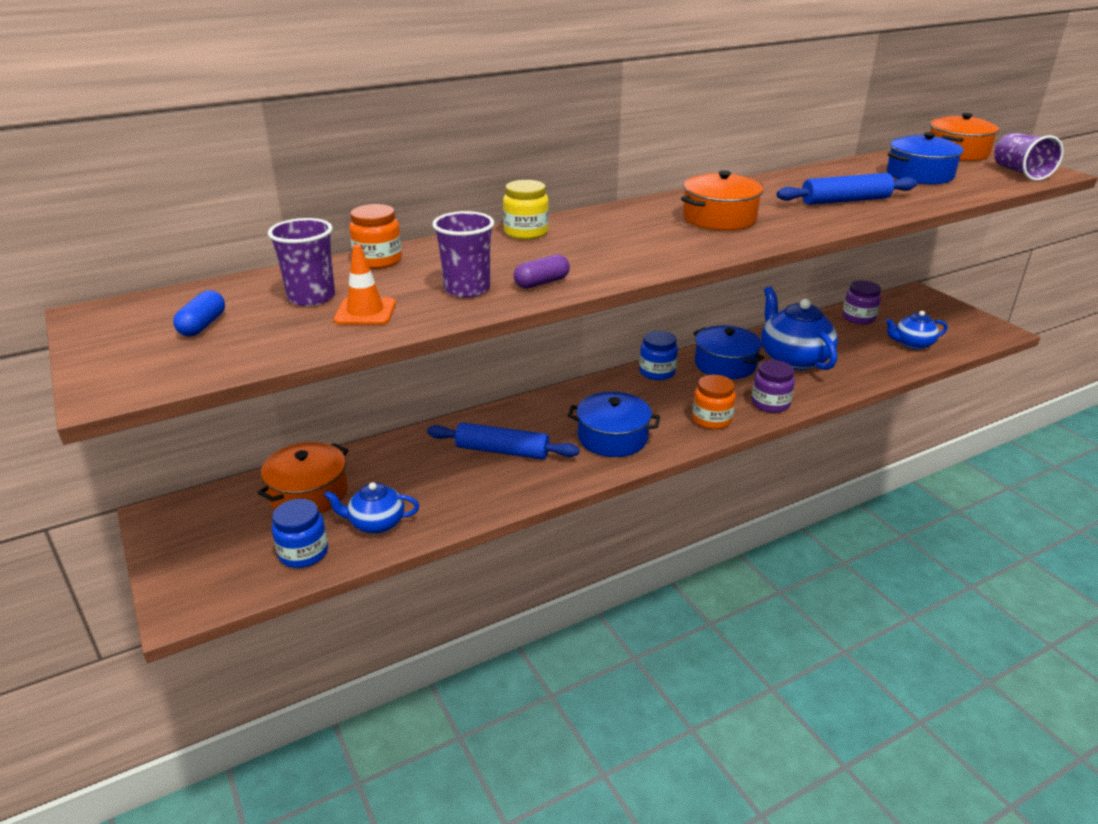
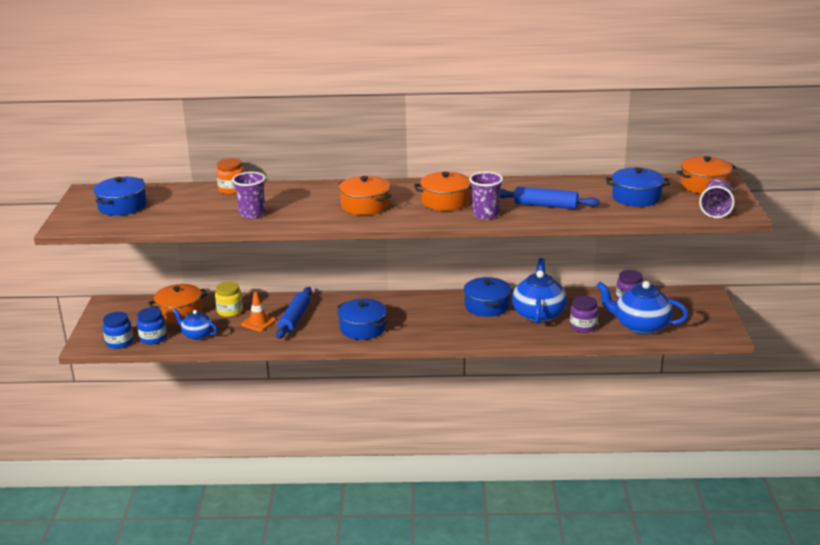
camera: 30 degrees right, 5 degrees down
blue capsule [173,290,225,336] -> blue pot [93,177,147,216]
purple cup [268,218,335,306] -> purple cup moved to [469,172,503,219]
orange traffic cone [334,244,396,325] -> orange traffic cone moved to [241,292,276,332]
blue rolling pin [427,422,579,460] -> blue rolling pin turned 60 degrees clockwise [276,287,312,339]
yellow jar [503,180,549,240] -> yellow jar moved to [215,282,243,317]
purple capsule [514,254,570,289] -> none
blue jar [639,331,678,380] -> blue jar moved to [103,312,133,349]
orange jar [692,375,736,429] -> none
purple jar [751,360,795,413] -> purple jar moved to [570,296,598,333]
blue teapot [885,311,948,350] -> blue teapot [596,281,689,335], size x1.74
none -> orange pot [339,176,391,215]

